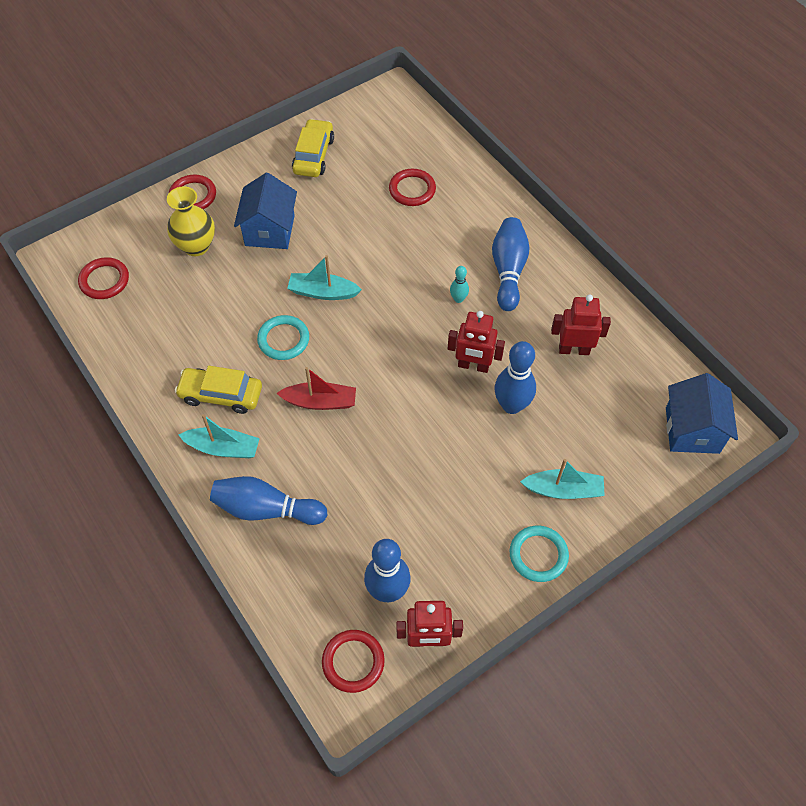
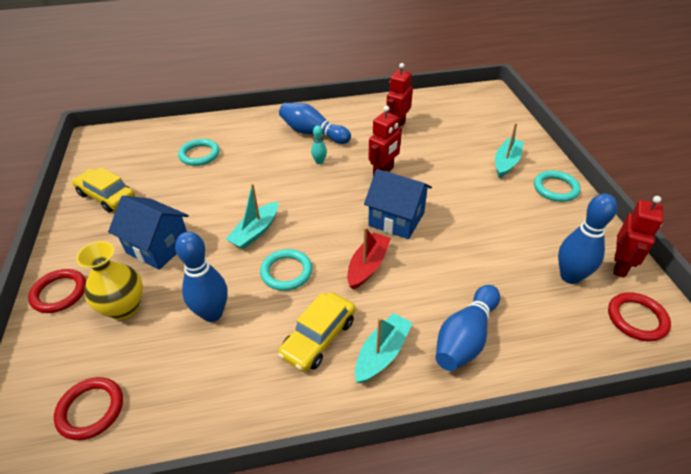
camera: 65 degrees left, 15 degrees down
red ring [389,169,436,206] -> turquoise ring [178,139,220,166]
blue bowling pin [495,341,536,414] -> blue bowling pin moved to [175,232,228,322]
blue house [666,373,738,454] -> blue house moved to [364,169,432,239]

